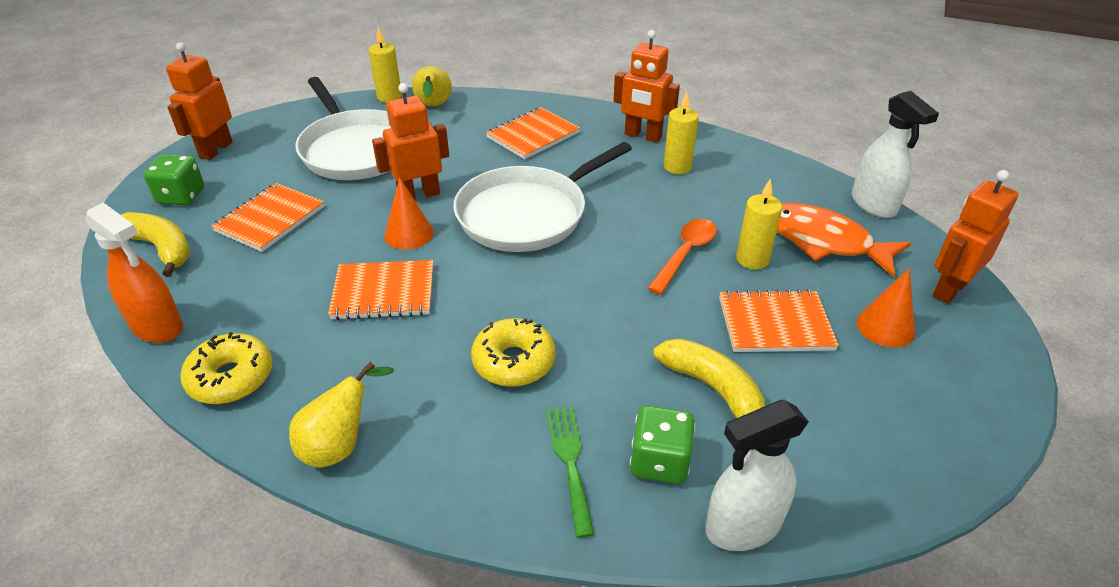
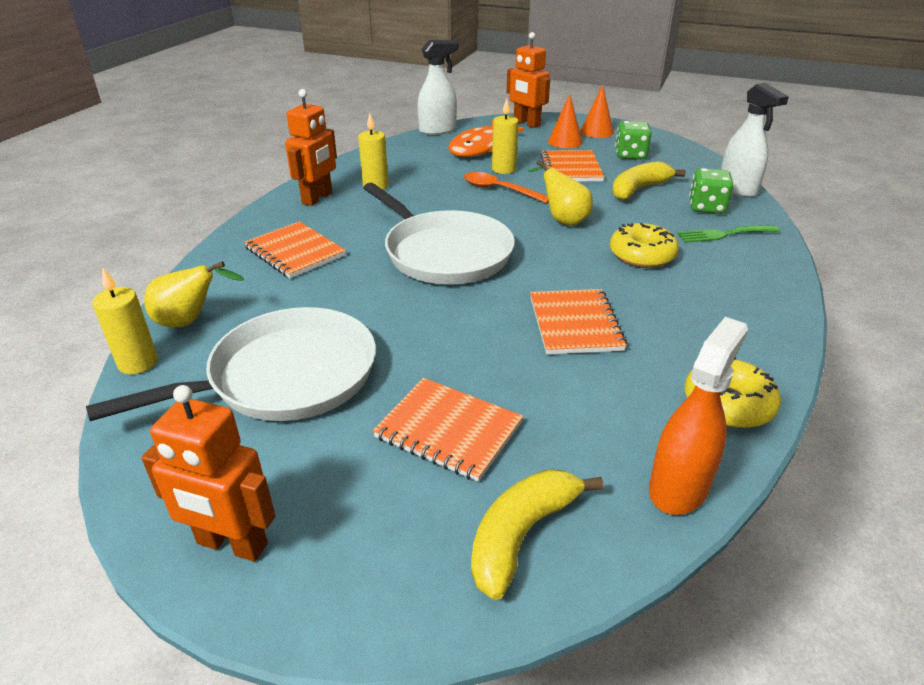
camera: 90 degrees left, 5 degrees down
green dice [144,154,204,206] -> green dice moved to [615,121,651,159]
yellow pear [289,361,394,468] -> yellow pear moved to [528,160,593,226]
orange robot [372,83,449,200] -> none
orange cone [384,177,434,250] -> orange cone moved to [580,85,614,138]

